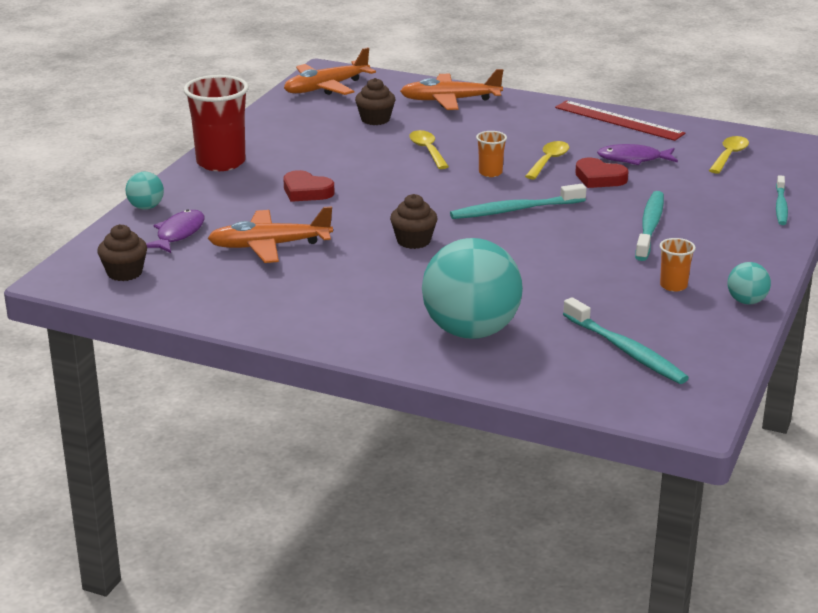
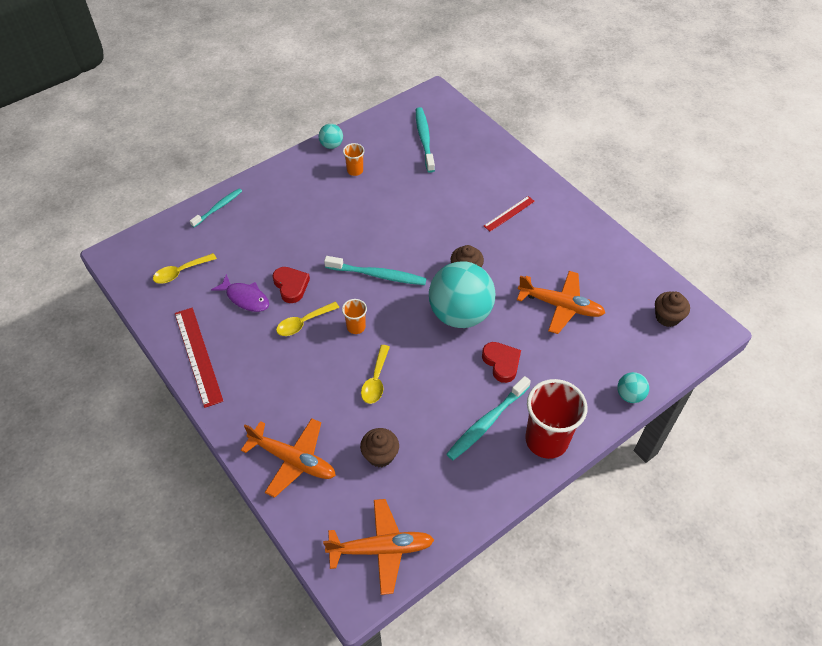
camera: 150 degrees left, 25 degrees up
purple fish [146,209,205,253] -> none
turquoise ball [422,238,523,339] -> turquoise ball moved to [429,261,496,328]
turquoise toothbrush [635,191,664,261] -> turquoise toothbrush moved to [446,376,531,460]
none -> red ruler [484,196,535,232]

